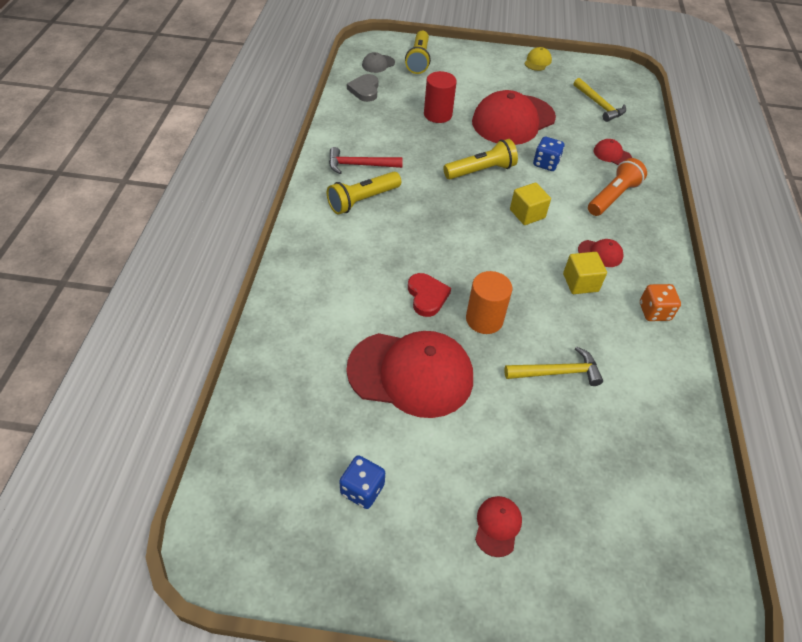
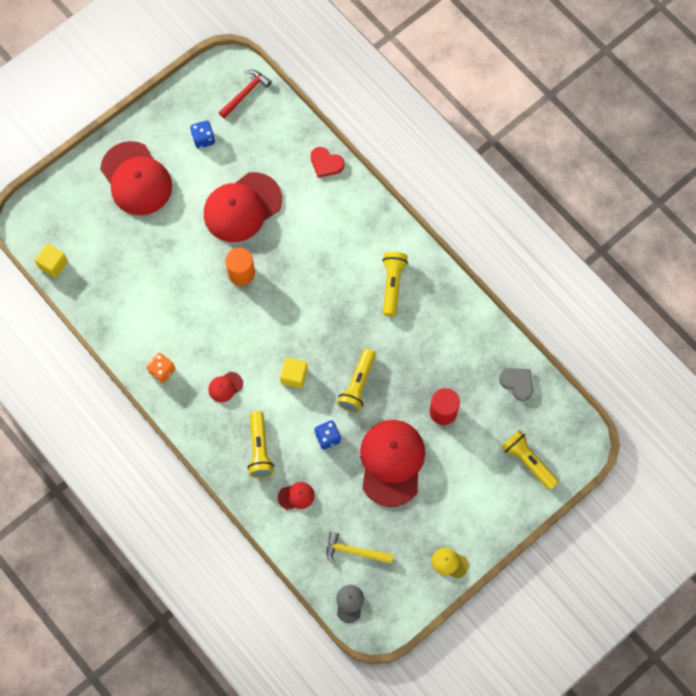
camera: 135 degrees right, 20 degrees up
red hammer [329,147,403,174] -> red hammer moved to [219,70,272,119]
grey cap [362,52,395,73] -> grey cap moved to [336,585,364,623]
red heart [408,273,451,317] -> red heart moved to [311,147,345,178]
red cap [475,496,522,557] -> red cap [100,141,172,215], size x2.41
yellow hammer [504,347,603,386] -> none
yellow cap [524,47,552,71] -> yellow cap turned 135 degrees clockwise [432,548,469,579]
yellow cube [563,252,607,294] -> yellow cube moved to [34,243,68,278]
orange flashlight [588,158,647,216] -> yellow flashlight [247,411,274,478]

